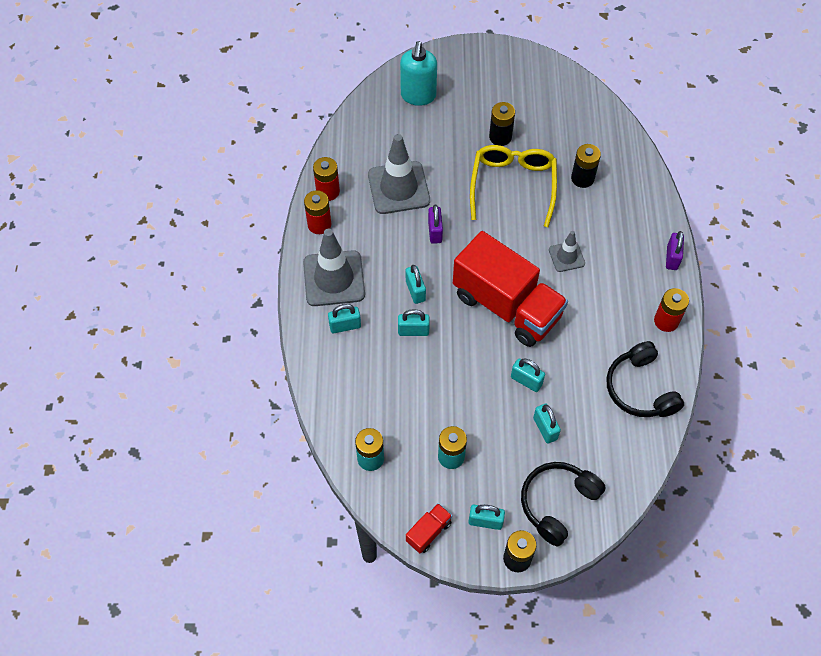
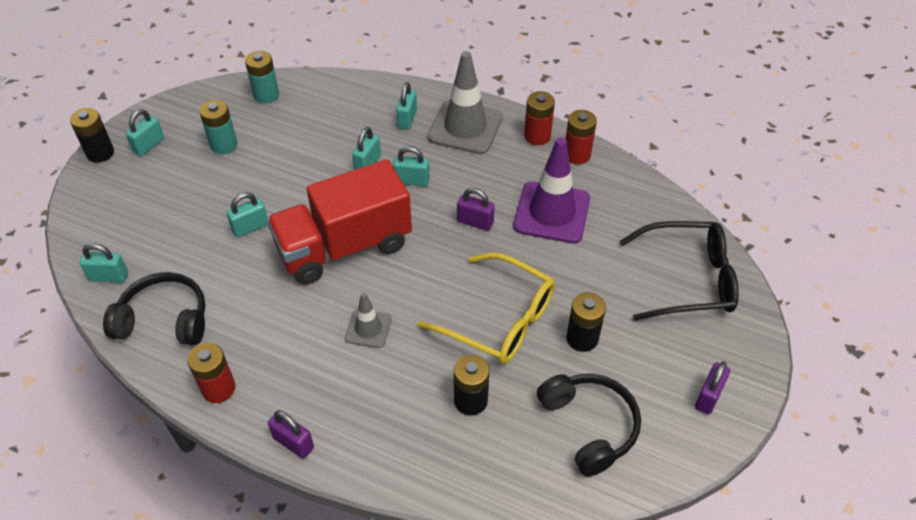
camera: 115 degrees right, 10 degrees down
grey traffic cone [368,134,430,214] -> purple traffic cone [513,137,590,244]
turquoise soap dispenser [400,41,437,106] -> black glasses [620,221,739,321]
red truck [406,503,452,554] -> none
black headphones [521,462,606,546] -> black headphones moved to [537,374,641,477]
turquoise padlock [533,404,561,444] -> turquoise padlock moved to [80,243,128,282]
none -> purple padlock [695,361,730,415]

